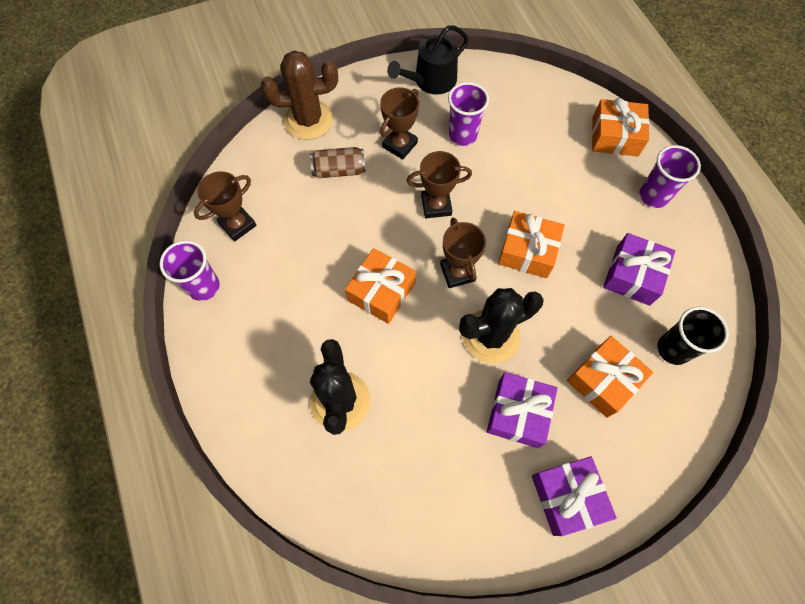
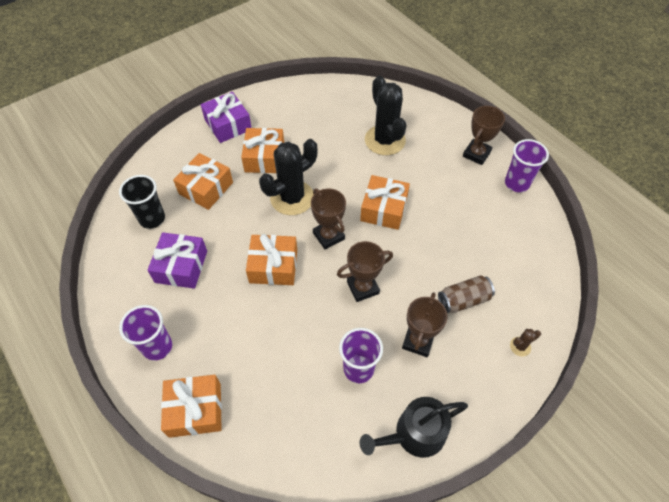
camera: 165 degrees right, 10 degrees down
brown trophy [194,171,257,241] -> brown trophy moved to [463,106,505,165]
brown cactus [261,50,338,140] -> brown cactus [510,329,541,356], size x0.40
black watering can [387,25,469,95] -> black watering can turned 150 degrees counterclockwise [360,397,468,458]
purple gift [487,372,558,448] -> orange gift [241,128,284,173]

